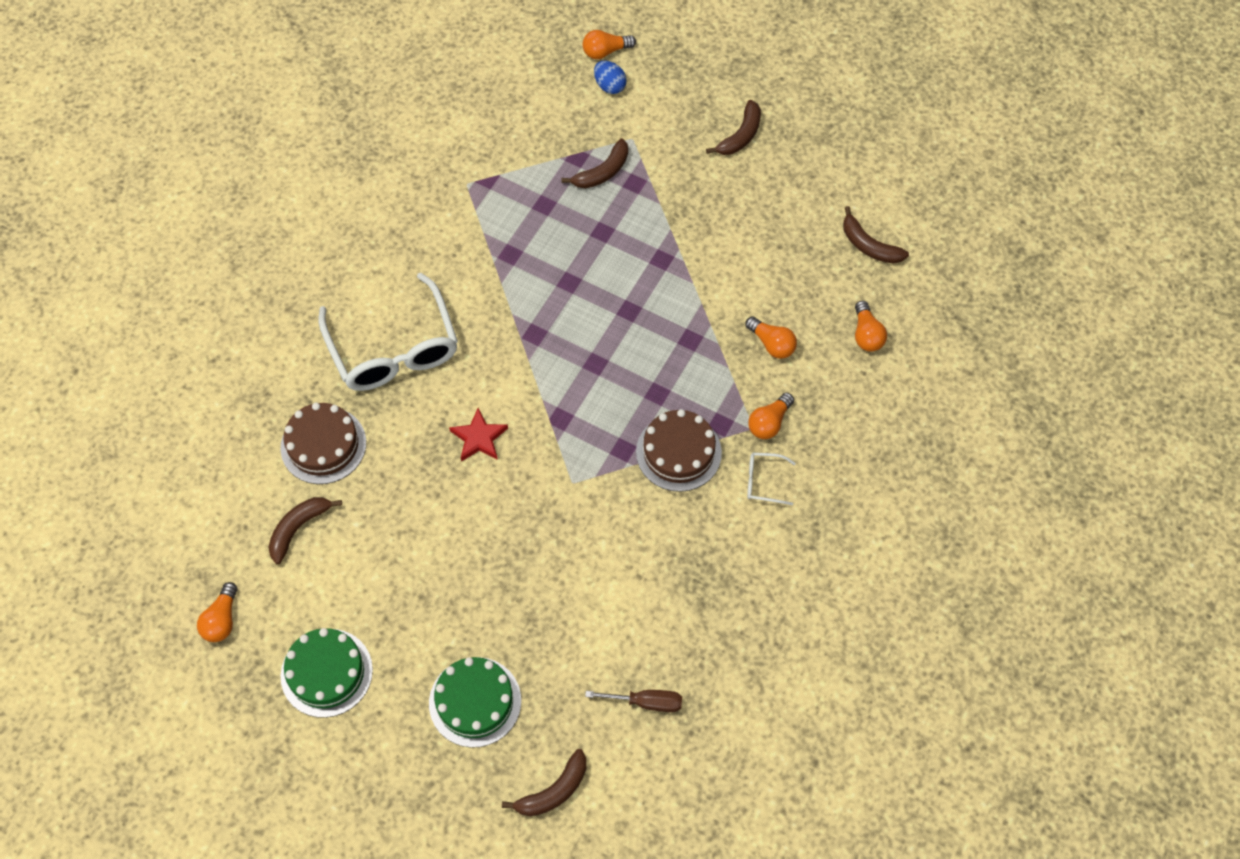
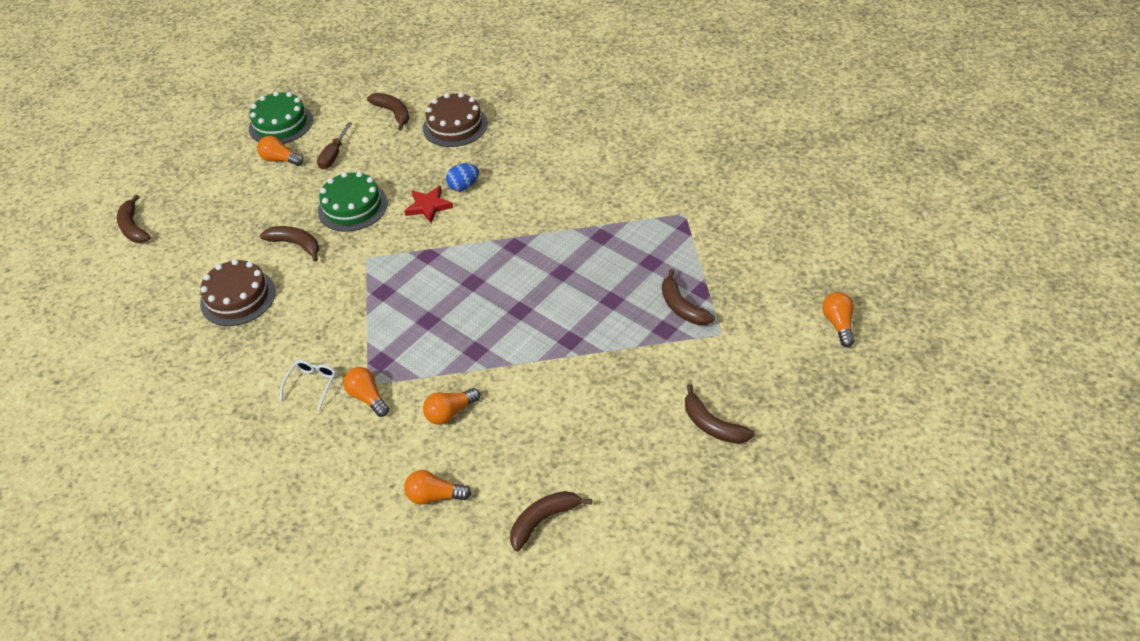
camera: 105 degrees right, 15 degrees down
orange light bulb [197,582,238,642] -> orange light bulb moved to [257,136,304,166]
white glasses [318,273,458,391] -> none
green cake [429,657,521,748] -> green cake moved to [318,171,388,232]
brown screwdriver [585,690,682,712] -> brown screwdriver moved to [317,122,352,169]
blue egg [594,61,627,94] -> blue egg moved to [446,163,479,191]
brown cake [636,409,722,492] -> brown cake moved to [200,259,276,326]
none -> brown banana [260,226,319,262]

